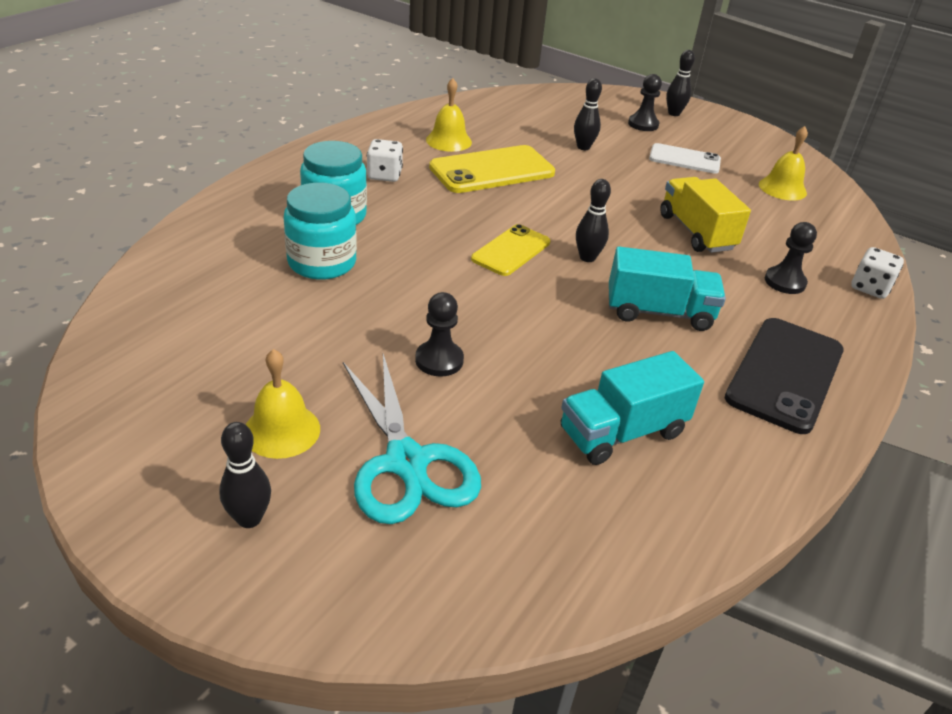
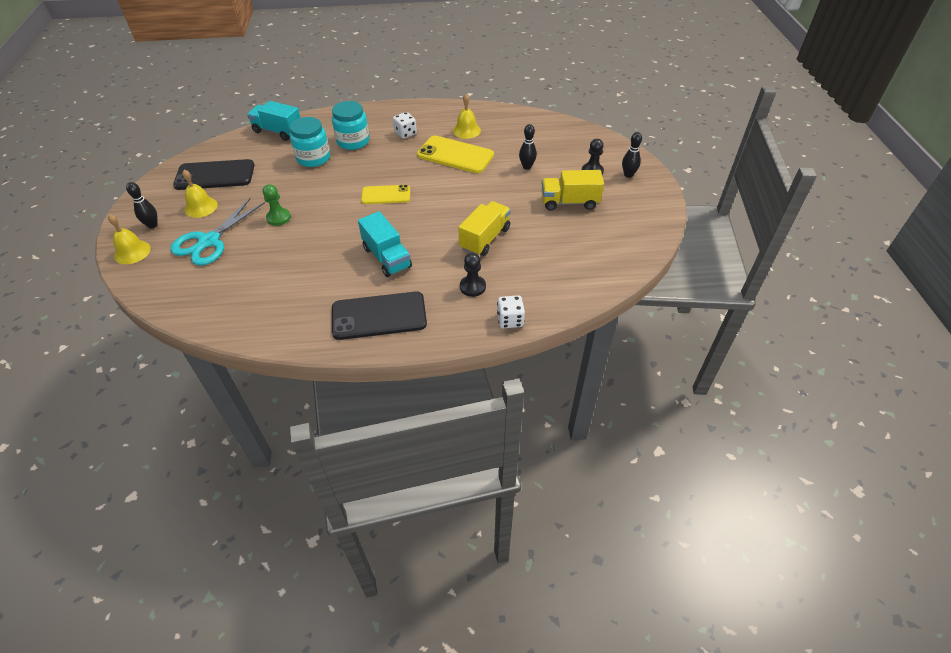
camera: 55 degrees right, 10 degrees up
black pawn [415,292,464,377] -> green pawn [263,184,291,226]
turquoise truck [561,351,704,465] -> turquoise truck moved to [247,101,300,141]
black bowling pin [576,179,611,262] -> none
white phone [649,143,721,174] -> yellow truck [541,170,604,211]
yellow bell [759,126,808,201] -> yellow bell moved to [108,214,151,264]
none -> black phone [173,159,254,190]

